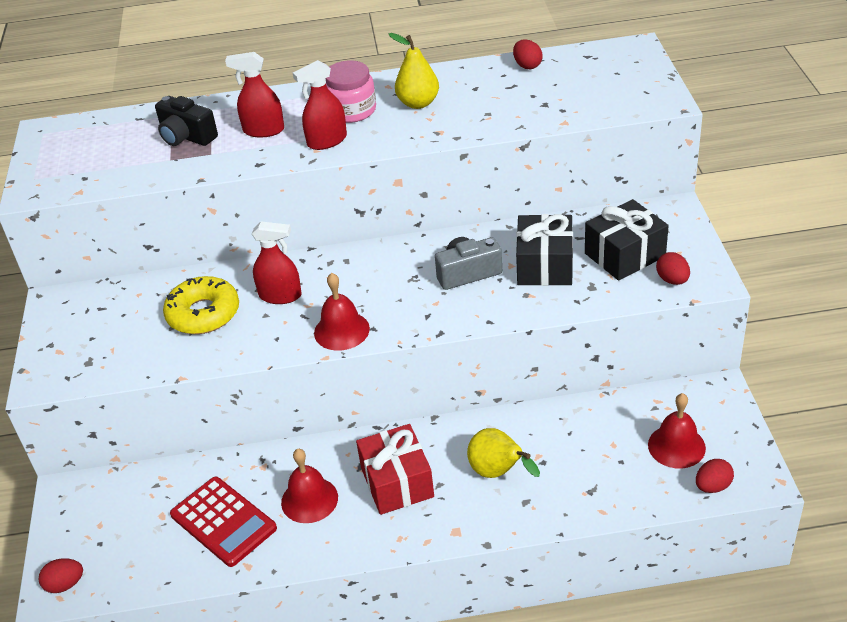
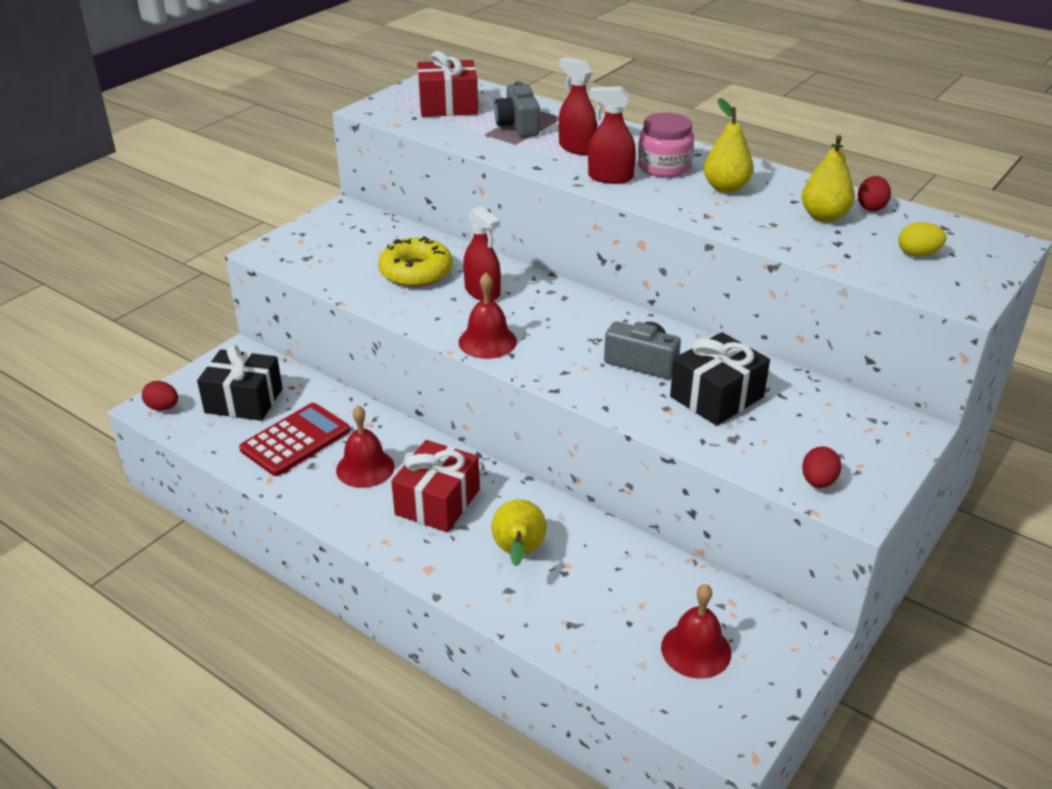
camera: 40 degrees right, 5 degrees down
black camera [155,96,218,146] -> grey camera [494,81,540,137]
red calculator [170,477,277,567] -> red calculator turned 135 degrees counterclockwise [239,403,350,476]
black gift [585,199,669,281] -> black gift moved to [197,345,283,421]
red egg [696,459,734,493] -> none
none -> red gift [417,51,478,117]
none -> yellow pear [801,135,855,222]
none -> yellow egg [898,222,946,257]

